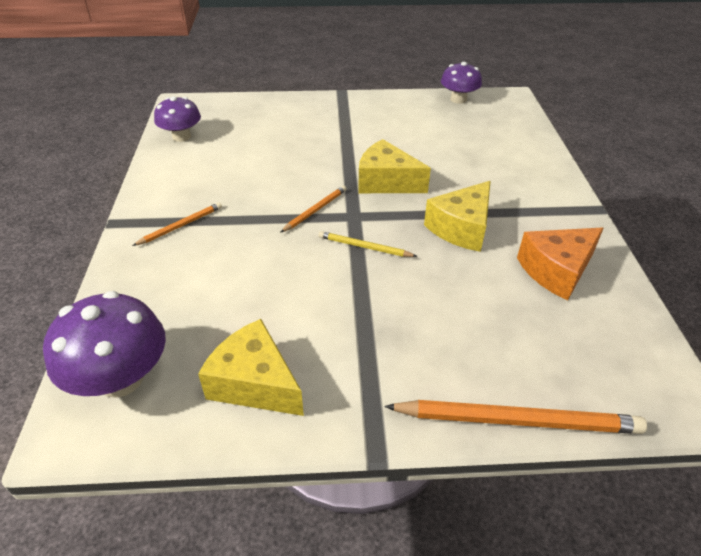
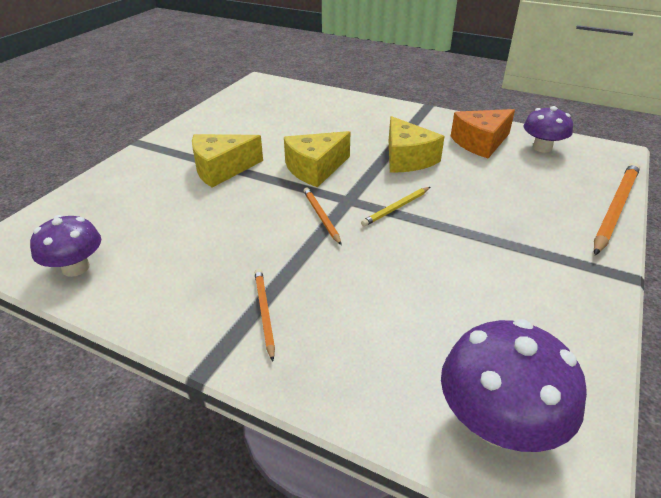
camera: 60 degrees left, 5 degrees down
yellow cheese [198,319,304,416] -> yellow cheese moved to [192,134,263,188]
purple mushroom [441,62,482,104] -> purple mushroom moved to [524,106,573,153]
orange cheese [517,227,604,300] -> orange cheese turned 60 degrees clockwise [451,109,515,158]

